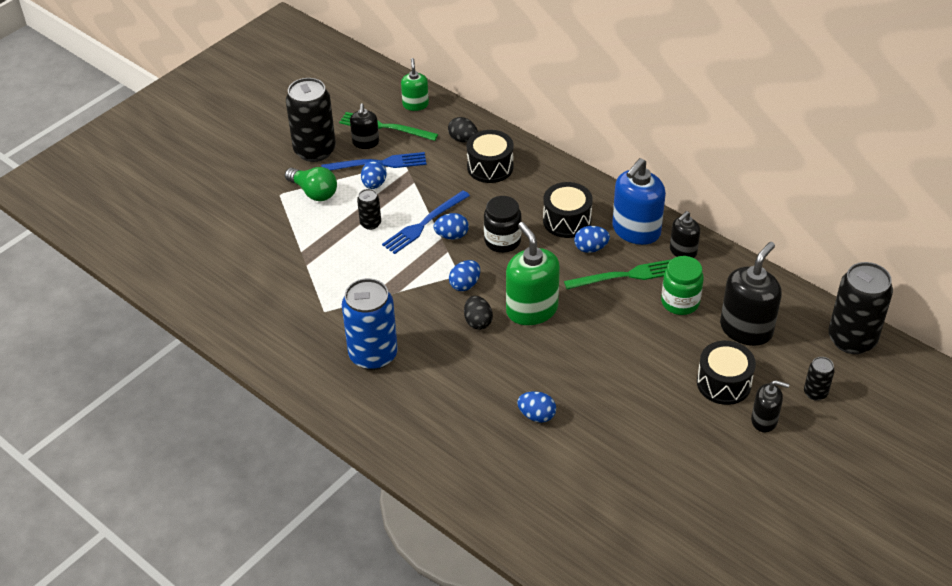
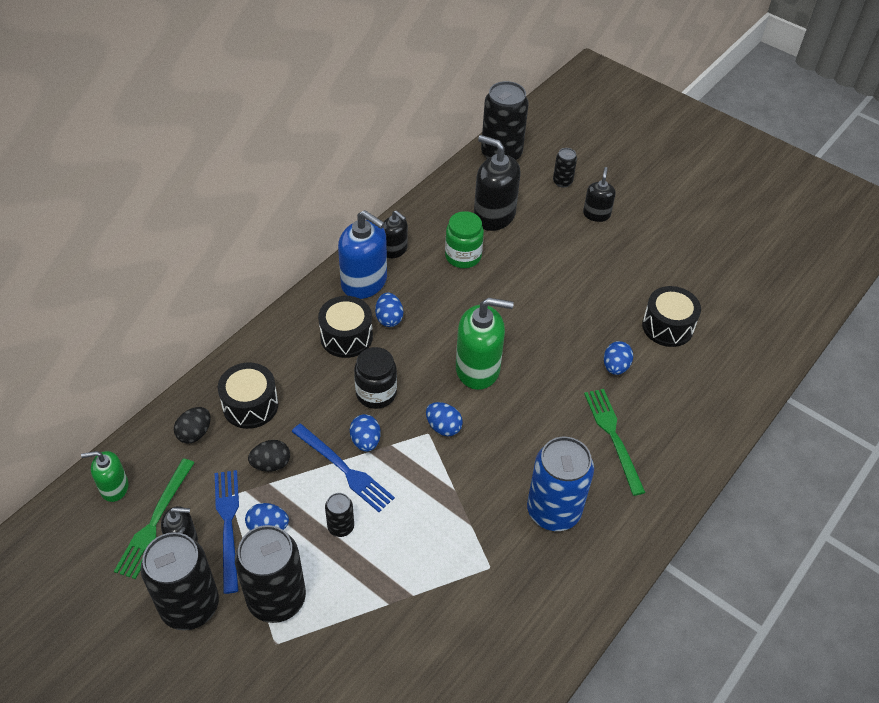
camera: 95 degrees left, 5 degrees up
green light bulb [285,167,337,201] -> black can [235,525,306,623]
black egg [464,296,493,330] -> black egg moved to [248,440,290,472]
green soap dispenser [506,222,560,325] -> green soap dispenser turned 150 degrees counterclockwise [456,298,514,390]
green fork [564,260,671,289] -> green fork moved to [584,389,646,496]
black drum [697,341,756,405] -> black drum moved to [642,286,701,347]

